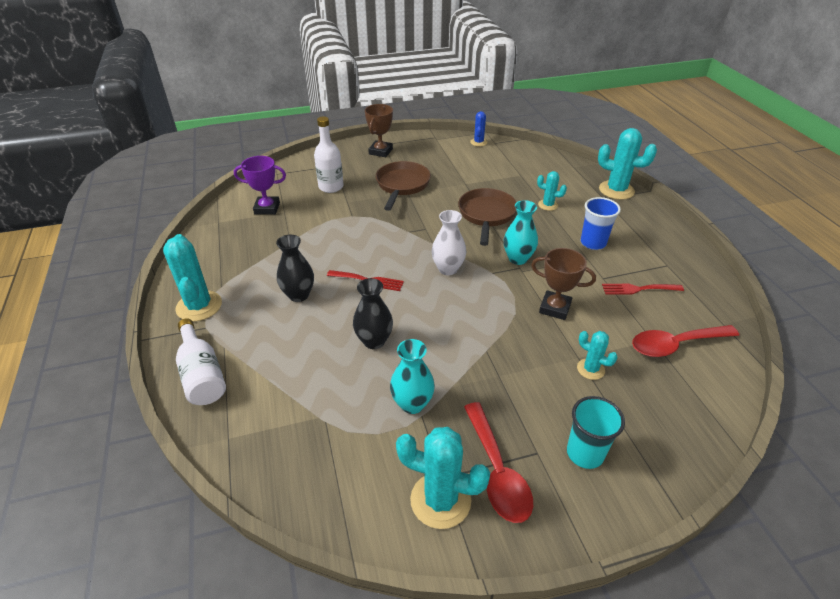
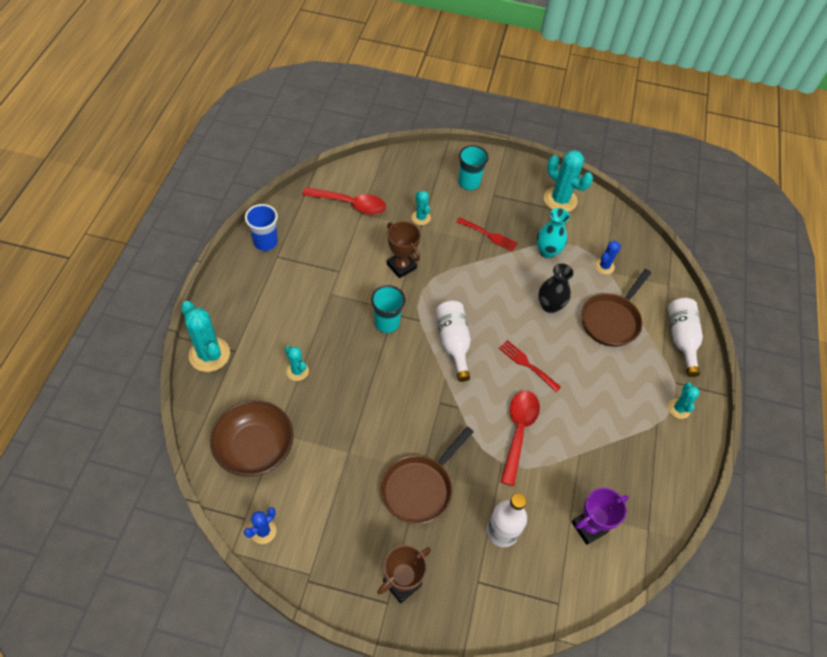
camera: 155 degrees left, 15 degrees up
turquoise cactus [163,234,222,321] -> turquoise cactus [668,382,700,419], size x0.55
purple trophy [234,156,286,215] -> purple trophy turned 60 degrees counterclockwise [572,488,629,545]
black vase [276,235,314,302] -> none
white vase [431,210,466,275] -> white bottle [436,300,471,382]
brown pan [458,188,517,246] -> brown pan moved to [581,269,651,347]
red spoon [464,402,533,523] -> red spoon moved to [501,391,540,486]
turquoise vase [504,200,538,265] -> turquoise cup [371,285,405,333]
blue cup [581,197,621,250] -> blue cup moved to [245,204,278,251]
red fork [602,284,684,295] -> red fork moved to [456,217,518,252]
none -> brown bowl [210,400,294,477]
none -> blue cactus [595,241,621,274]

